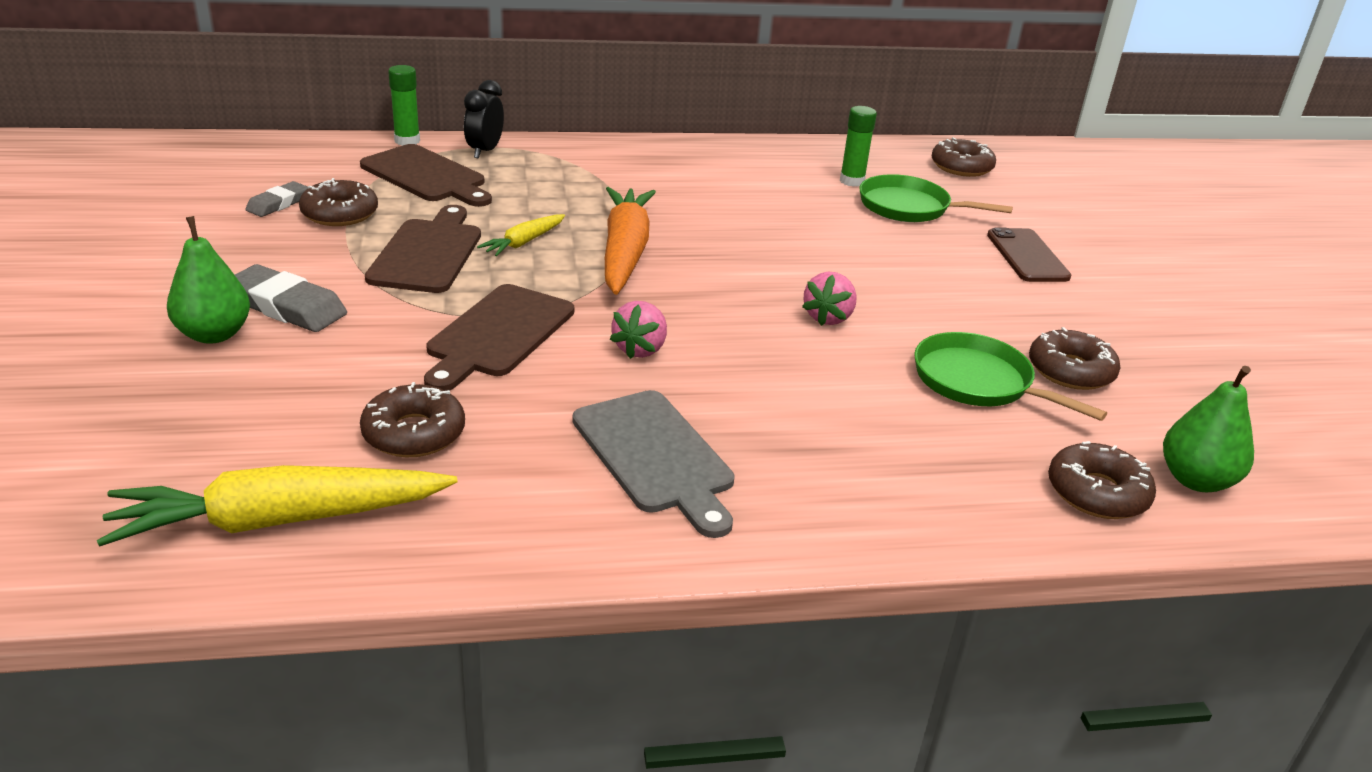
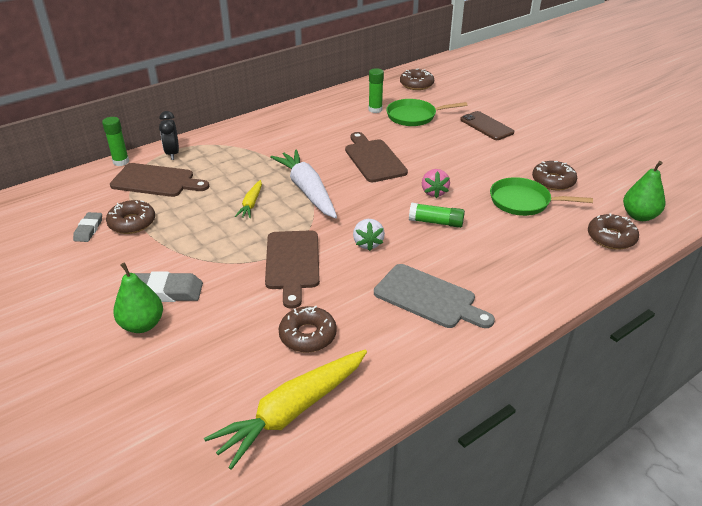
camera: 25 degrees left, 5 degrees up
brown cutting board [365,205,481,293] -> brown cutting board moved to [345,132,408,182]
orange carrot [605,187,656,295] -> white carrot [270,149,337,219]
pink strawberry [610,301,667,359] -> white strawberry [353,219,385,251]
none -> green glue stick [409,203,465,228]

